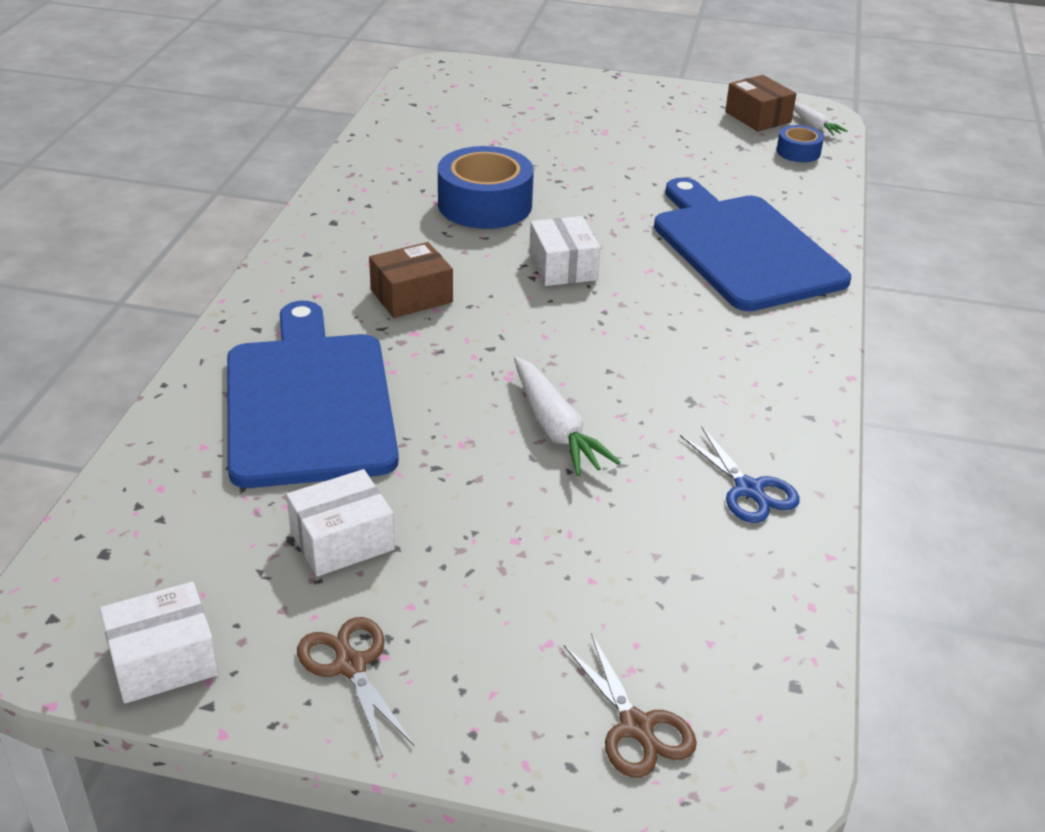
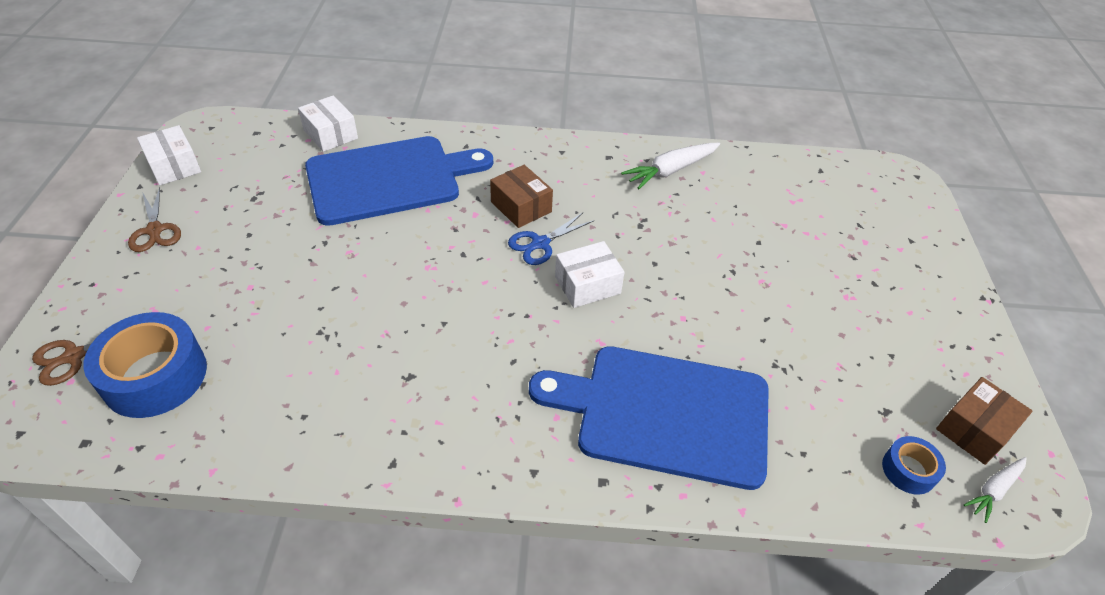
camera: 80 degrees right, 10 degrees up
white box [286,469,395,577] -> white box moved to [298,96,358,152]
brown scissors [297,617,414,758] -> brown scissors turned 105 degrees clockwise [128,187,181,252]
blue tape [438,146,534,229] -> blue tape moved to [83,312,207,418]
white carrot [514,357,621,476] -> white carrot moved to [621,143,720,189]
blue cutting board [654,178,851,311] -> blue cutting board turned 135 degrees counterclockwise [529,346,769,490]
blue scissors [680,426,800,523] -> blue scissors moved to [508,212,595,265]

